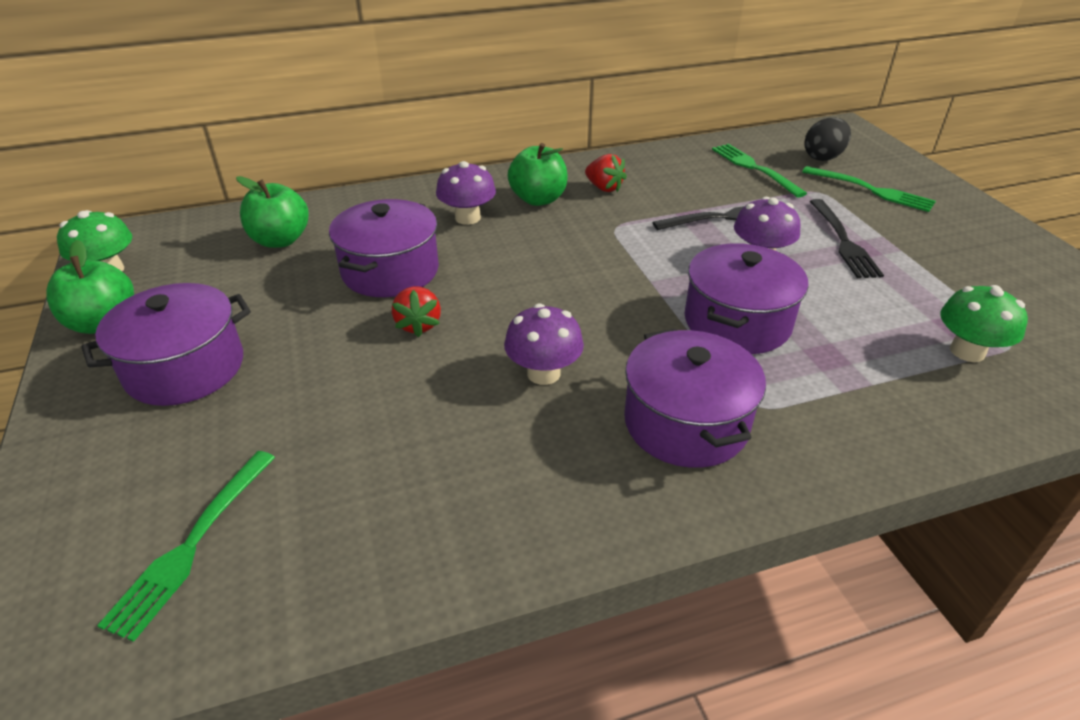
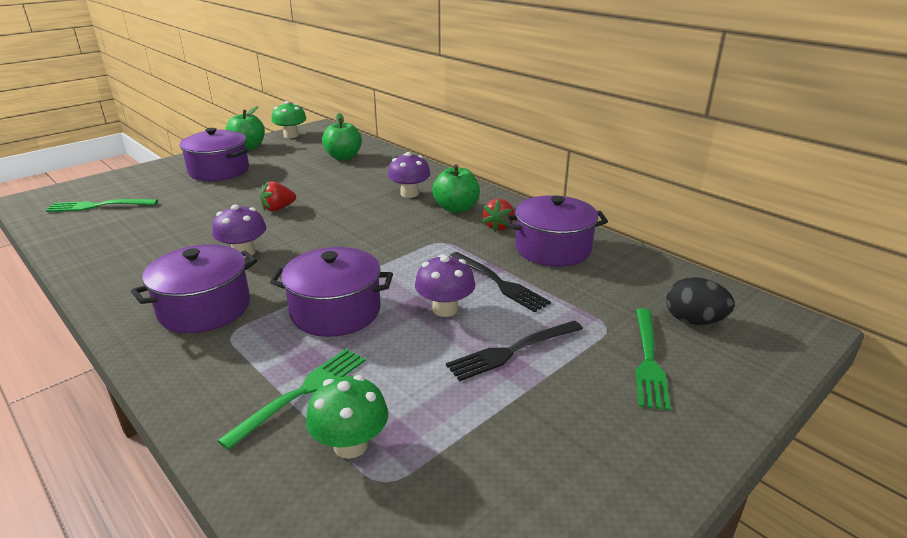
camera: 65 degrees right, 10 degrees down
purple pot [329,199,439,297] -> purple pot moved to [505,195,608,267]
green fork [712,144,807,198] -> green fork moved to [217,349,366,450]

